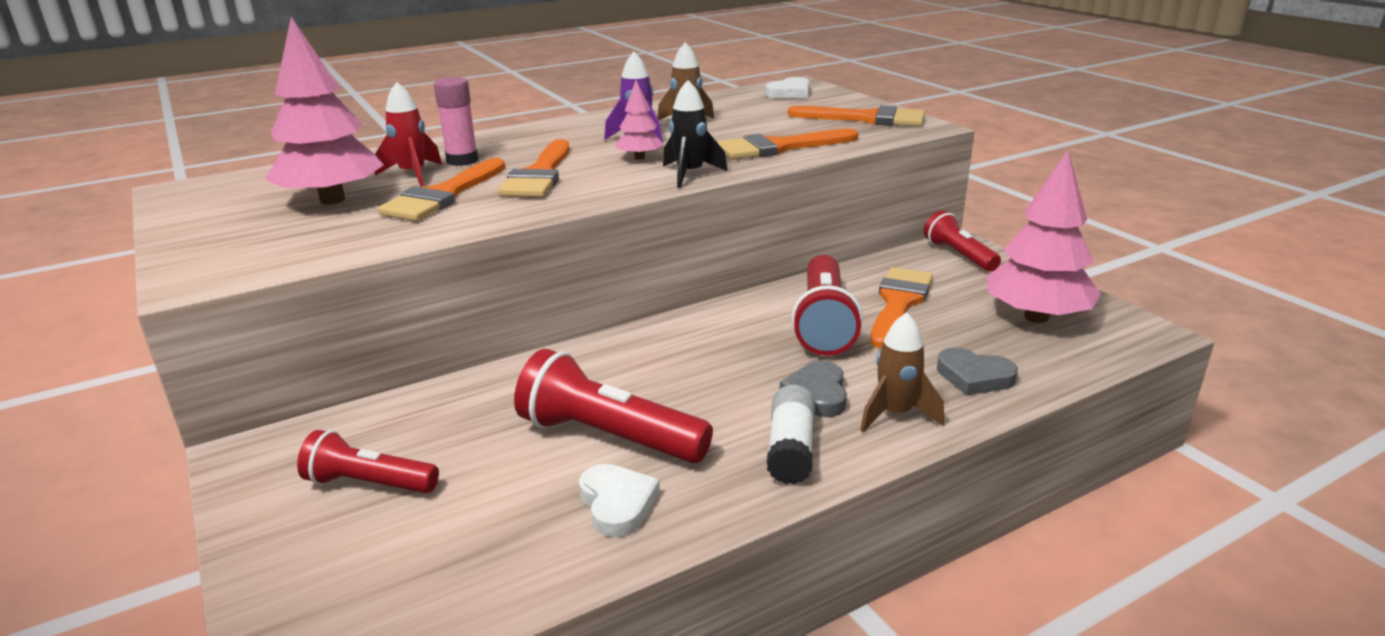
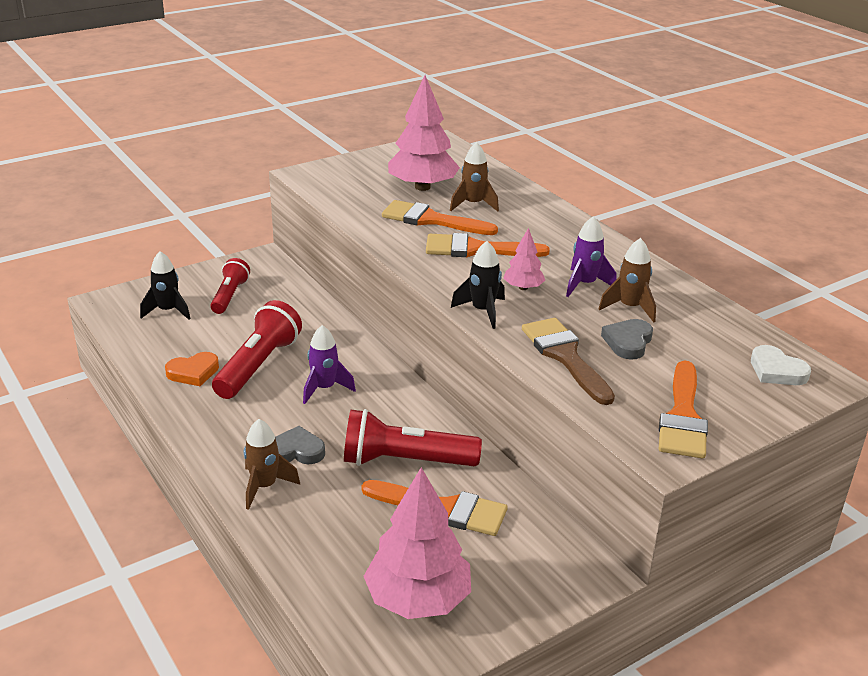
camera: 85 degrees right, 5 degrees up
red rocket [375,82,442,187] -> brown rocket [450,142,499,212]
pink glue stick [434,77,478,166] -> none
white heart [579,464,660,537] -> orange heart [165,352,219,386]
orange brush [717,128,858,159] -> brown brush [522,318,615,405]
white glue stick [767,385,815,485] -> none
red flashlight [924,210,1001,271] -> none
grey heart [937,347,1018,395] -> grey heart moved to [601,319,653,359]
none -> black rocket [140,251,191,320]
none -> purple rocket [303,325,356,404]

